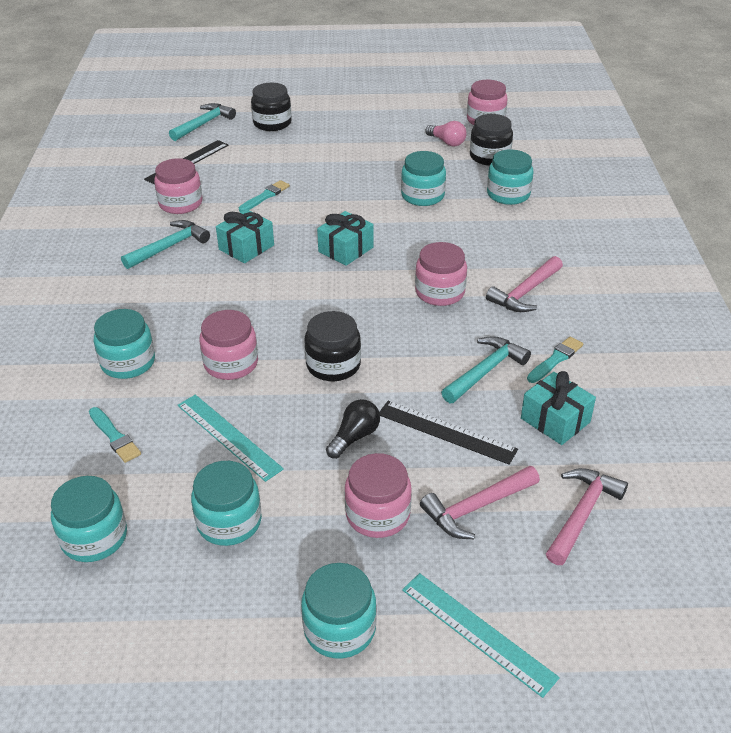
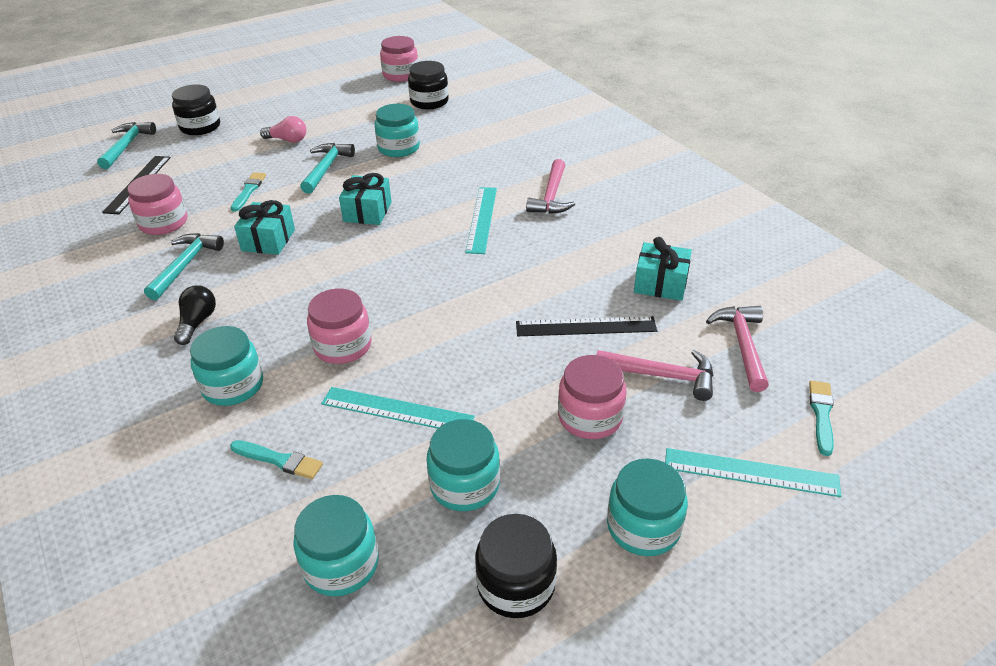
camera: 30 degrees left, 0 degrees up
black jar [304,311,361,381] -> black jar moved to [475,514,557,618]
black light bulb [326,399,380,459] -> black light bulb moved to [174,285,216,345]
pink jar [415,242,467,306] -> turquoise ruler [465,187,497,254]
pink hammer [420,466,540,539] -> pink hammer turned 105 degrees counterclockwise [597,350,714,401]
pink light bulb [426,121,466,146] -> pink light bulb moved to [260,116,306,143]
turquoise hammer [441,336,531,403] -> turquoise hammer moved to [300,143,355,194]
turquoise jar [487,150,534,205] -> none
turquoise brush [527,337,583,383] -> turquoise brush moved to [809,381,834,456]

